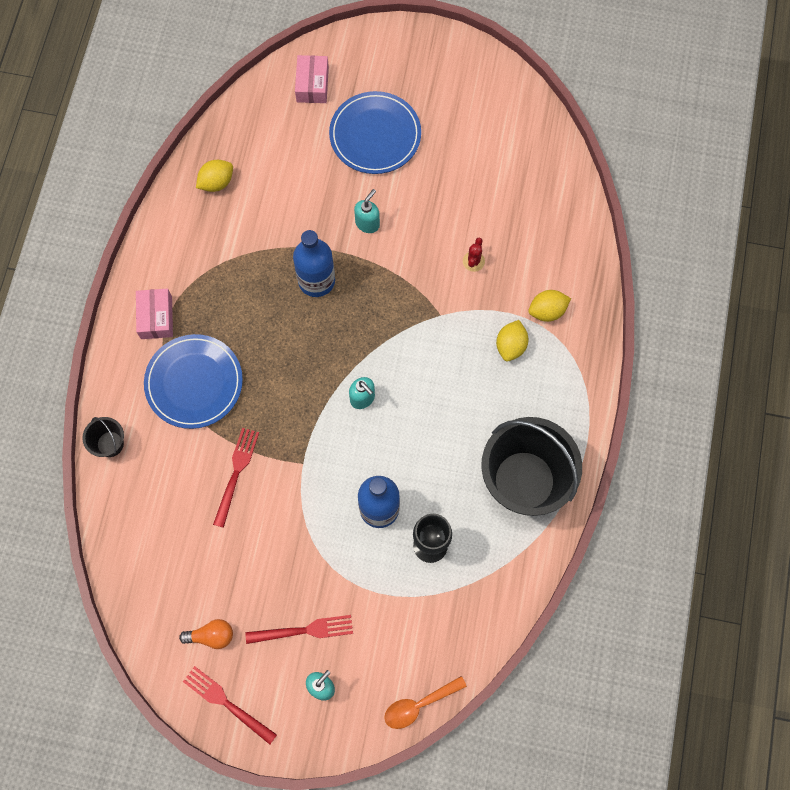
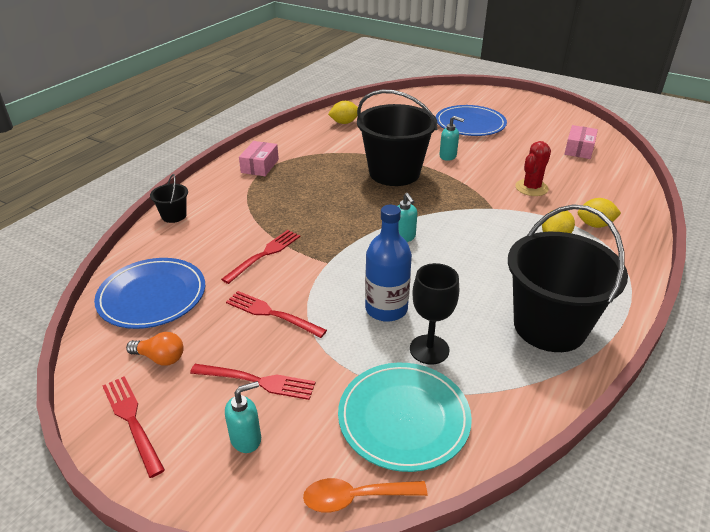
camera: 20 degrees right, 35 degrees down
blue plate [144,334,243,429] -> blue plate moved to [94,258,205,329]
blue bottle [293,230,335,297] -> black bucket [357,90,438,186]
pink box [295,55,329,103] -> pink box moved to [564,125,598,159]
turquoise soap dispenser [354,189,380,233] -> turquoise soap dispenser turned 60 degrees clockwise [439,116,464,161]
red cactus [463,238,485,272] -> red cactus [515,141,551,196], size x1.65
none -> red fork [226,291,327,338]
none -> turquoise plate [338,363,472,472]

